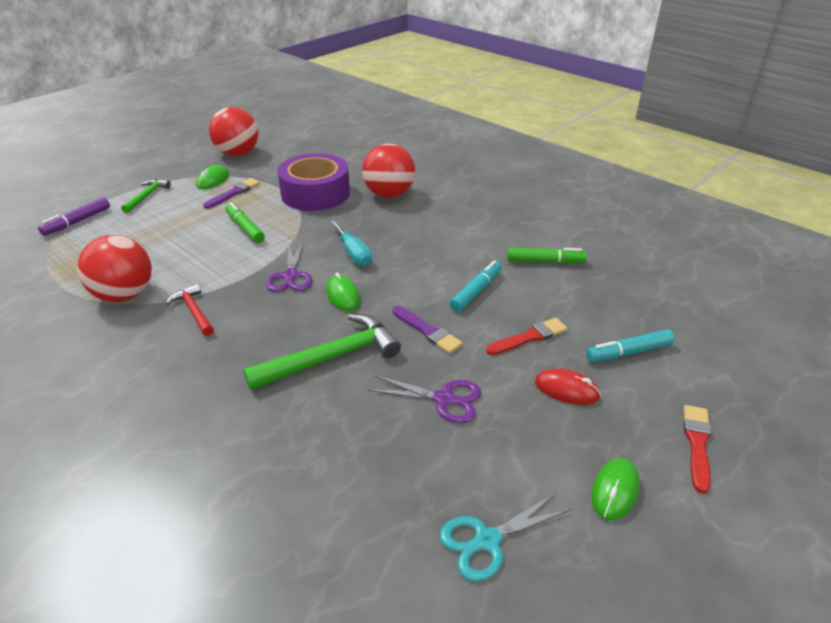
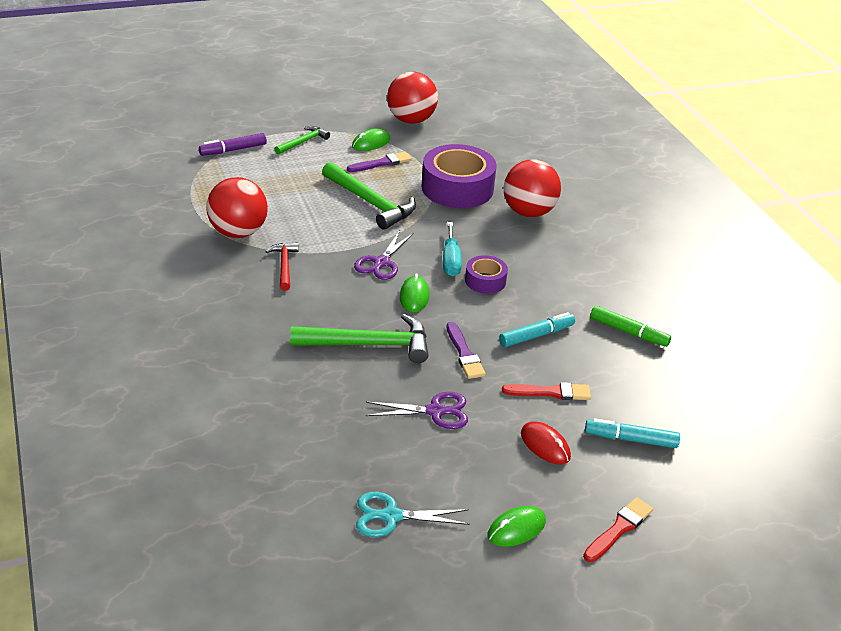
camera: 25 degrees right, 0 degrees up
green marker [225,202,265,243] -> green hammer [322,162,416,230]
purple scissors [368,375,482,423] -> purple scissors turned 45 degrees counterclockwise [366,392,468,429]
none -> purple tape [465,255,508,294]

